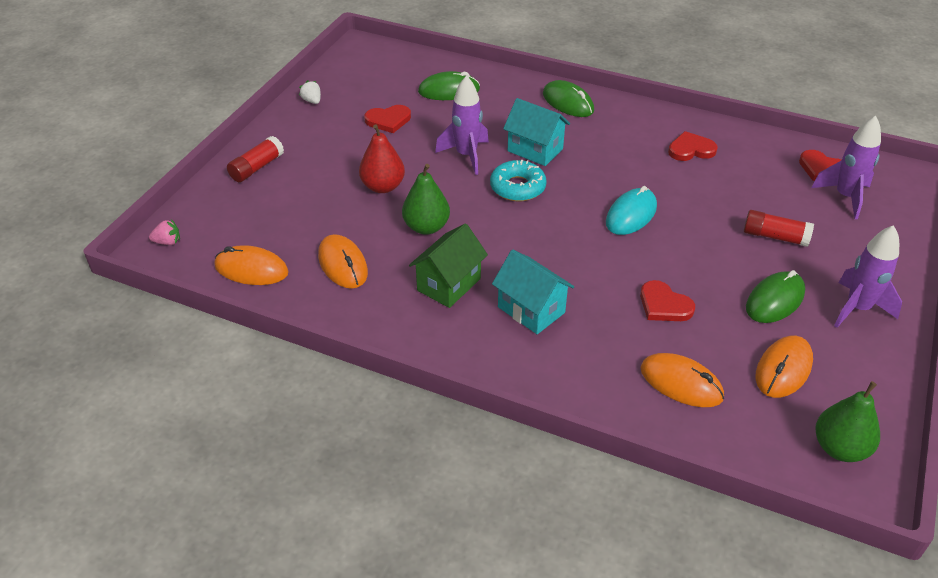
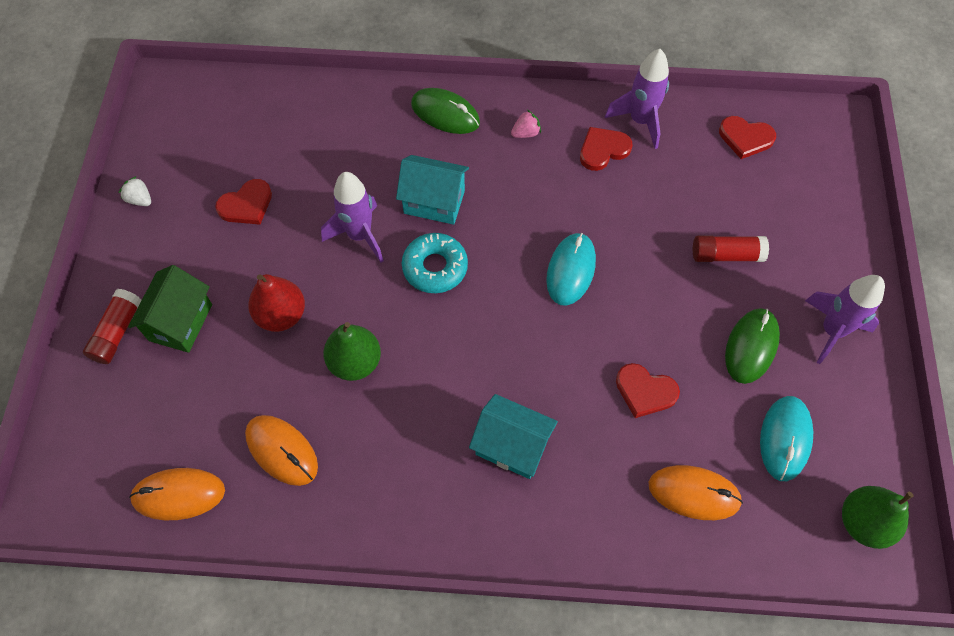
camera: 20 degrees left, 20 degrees up
pink strawberry [149,219,180,245] -> pink strawberry moved to [511,110,541,138]
green house [409,223,488,308] -> green house moved to [128,265,212,353]
green mouse [418,71,480,100] -> none
orange mouse [756,336,813,398] -> turquoise mouse [760,396,813,481]
purple rocket [811,116,881,219] -> purple rocket moved to [605,49,669,149]

